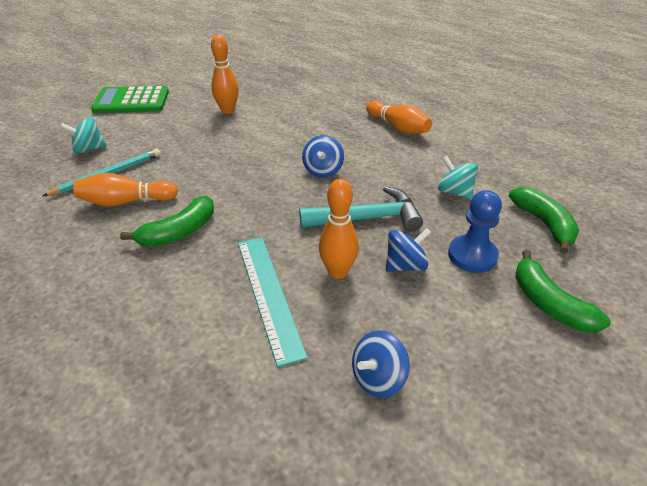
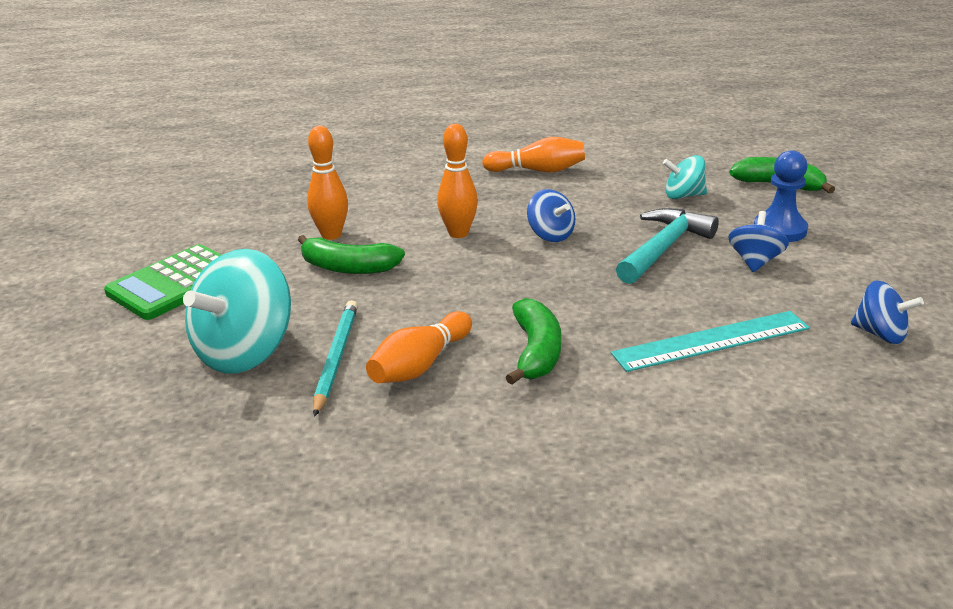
camera: 45 degrees left, 10 degrees down
turquoise spinning top [60,117,107,154] -> turquoise spinning top [183,249,291,374], size x1.86
turquoise ruler [238,238,308,367] -> turquoise ruler turned 45 degrees counterclockwise [611,311,810,372]
orange bowling pin [319,179,359,279] -> orange bowling pin moved to [437,124,478,238]
blue spinning top [352,330,410,398] -> blue spinning top turned 60 degrees counterclockwise [851,280,924,344]
green banana [515,250,611,332] -> green banana moved to [298,235,405,274]

